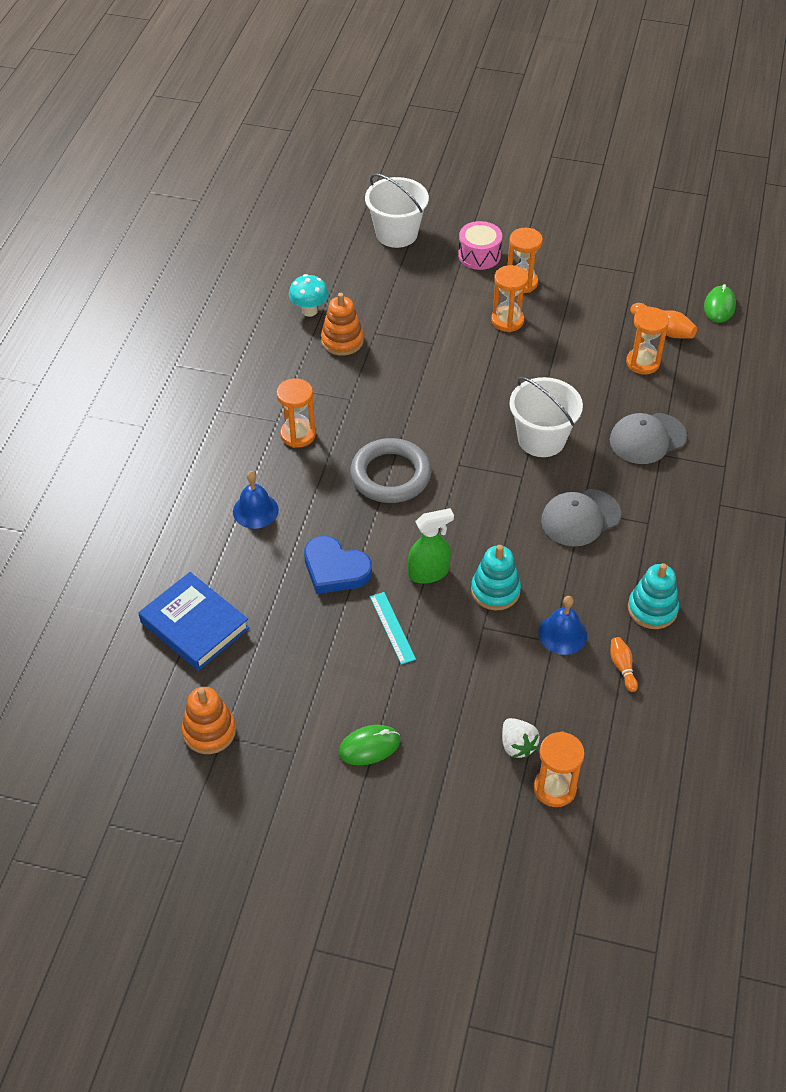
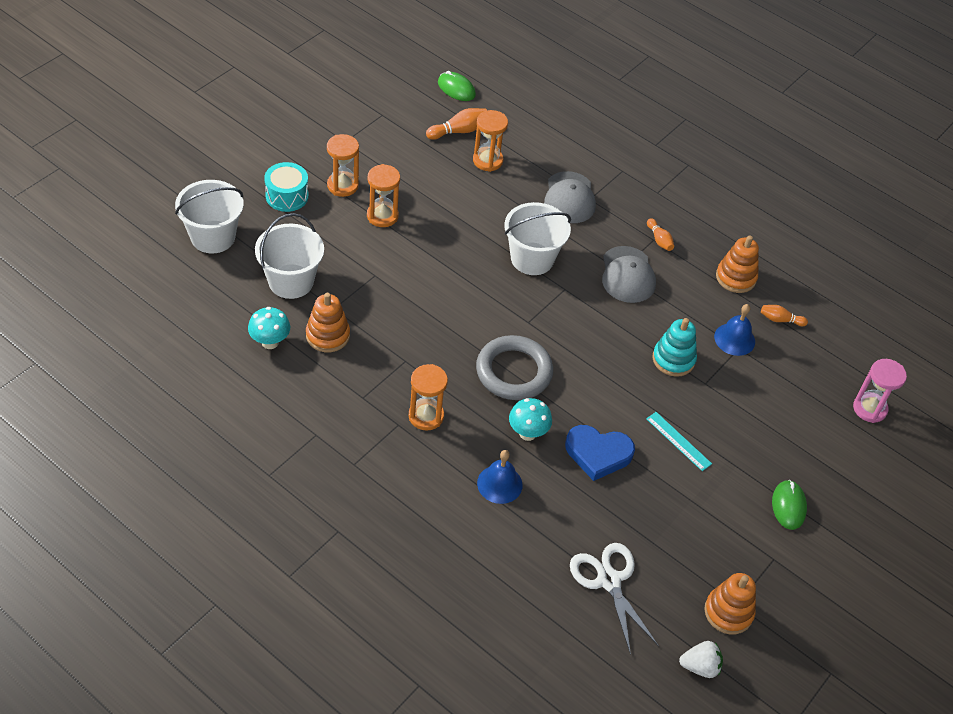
camera: 70 degrees left, 0 degrees up
blue book [138,572,249,671] -> white scissors [570,543,659,655]
blue heart [304,536,372,594] -> blue heart turned 45 degrees clockwise [565,425,635,481]
turquoise ruler [370,592,416,665] -> turquoise ruler turned 45 degrees clockwise [646,412,712,471]
green spray bottle [408,508,454,584] -> none
pink drum [458,221,502,270] -> turquoise drum [264,162,309,212]
white strawberry [502,718,540,758] -> white strawberry moved to [679,641,723,678]
orange hourglass [534,731,584,807] -> pink hourglass [853,359,907,423]
turquoise stacking toy [628,563,679,629] -> orange stacking toy [716,236,759,293]
none -> white bucket [255,213,324,299]
none -> turquoise mushroom [509,398,552,441]
none -> orange bowling pin [647,218,674,251]

